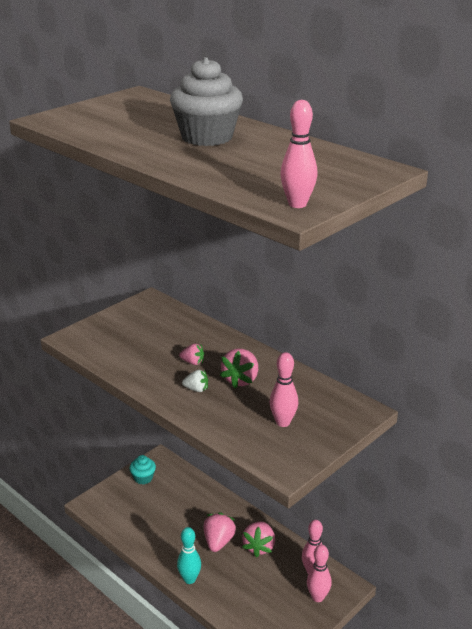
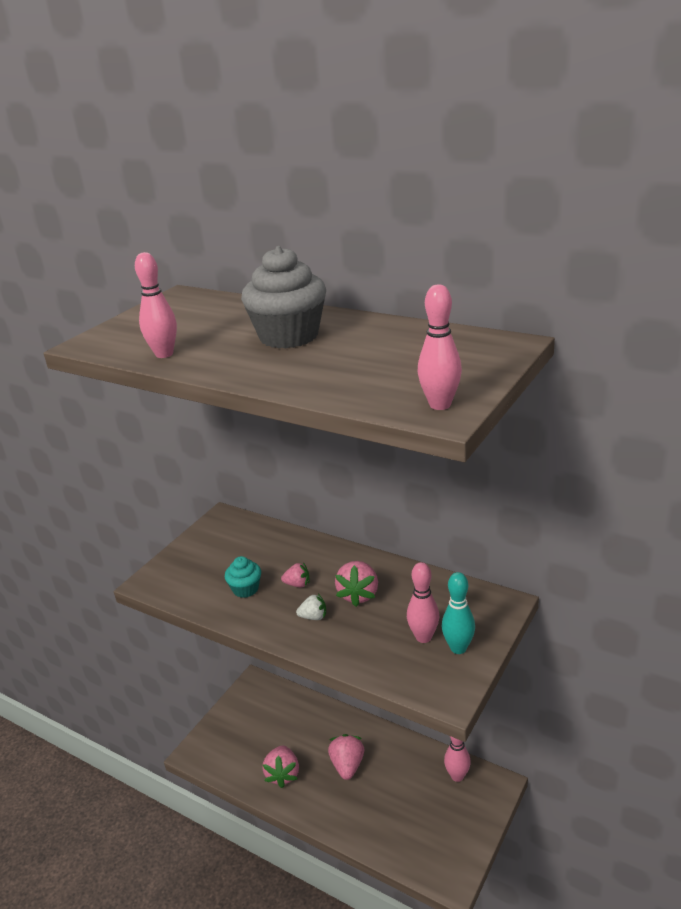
camera: 10 degrees left, 0 degrees up
turquoise cupcake [130,455,156,485] -> turquoise cupcake moved to [225,556,261,598]
turquoise bowling pin [177,527,201,584] -> turquoise bowling pin moved to [442,572,475,654]
pink strawberry [242,521,275,558] -> pink strawberry moved to [262,746,299,788]
pink bowling pin [307,545,332,602] -> pink bowling pin moved to [135,252,177,358]

